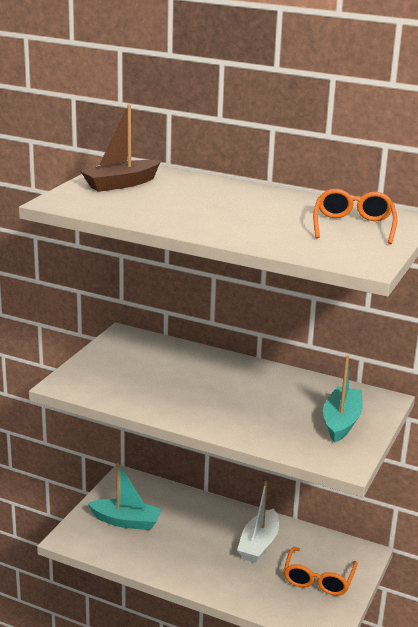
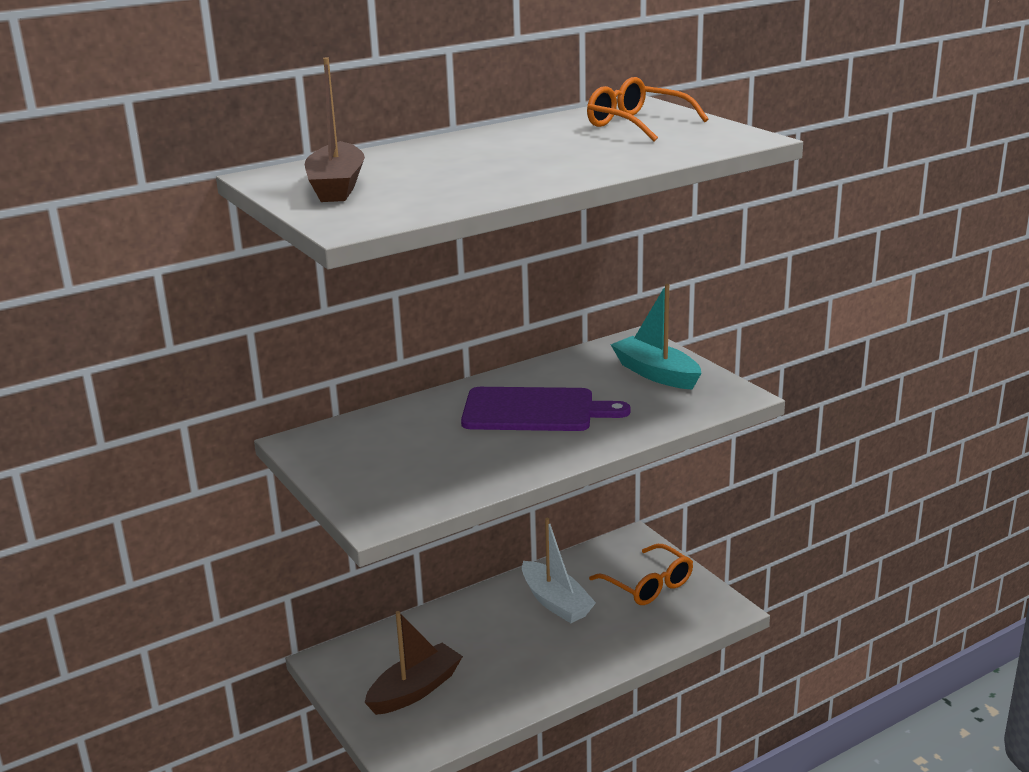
camera: 55 degrees left, 0 degrees up
turquoise boat [87,463,162,530] -> brown boat [365,611,463,715]
none -> purple cutting board [461,387,631,431]

